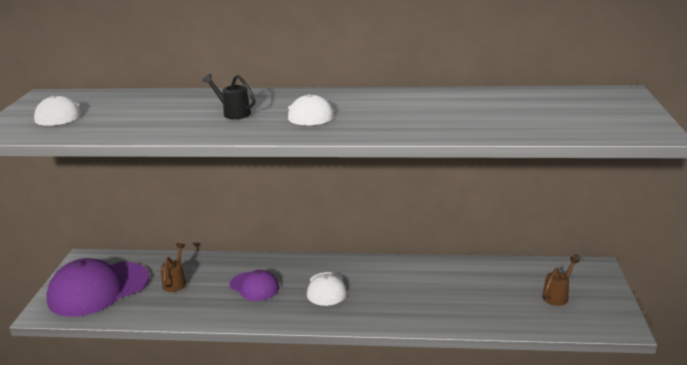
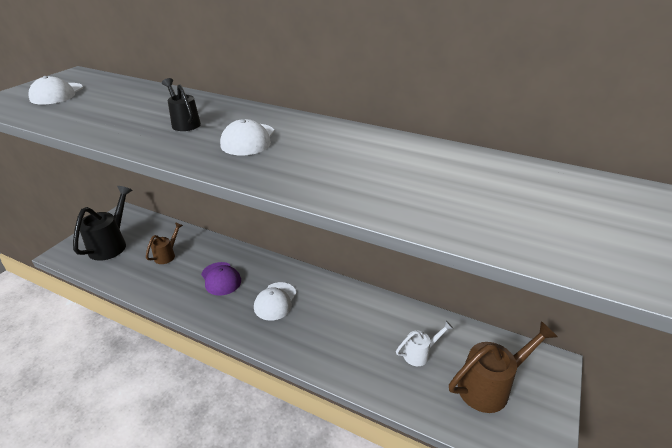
camera: 20 degrees right, 10 degrees up
purple cap [46,258,149,317] -> black watering can [73,186,133,261]
brown watering can [542,256,580,306] -> brown watering can [449,321,558,413], size x1.80
none -> white watering can [396,321,453,366]

